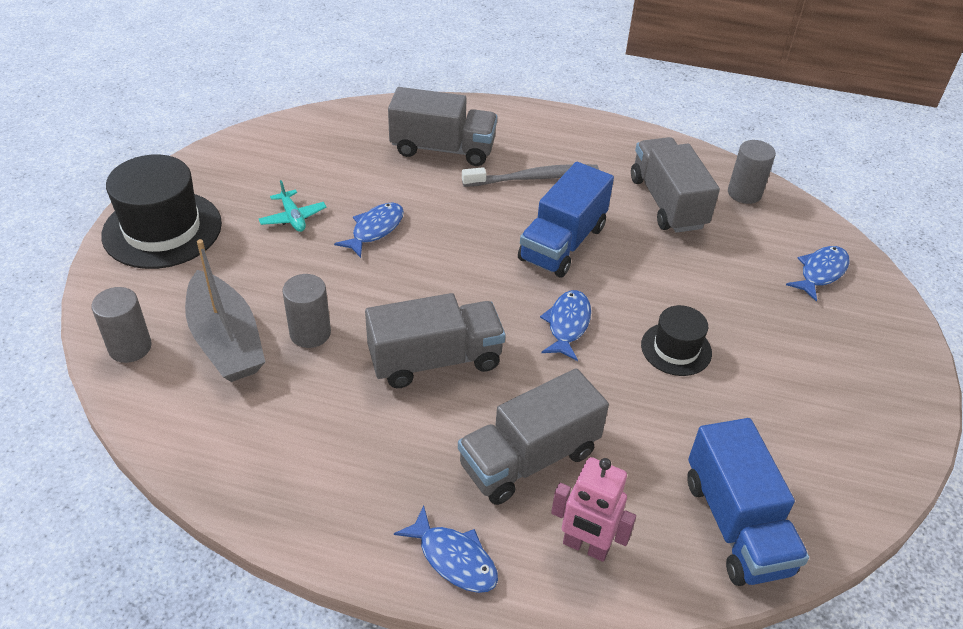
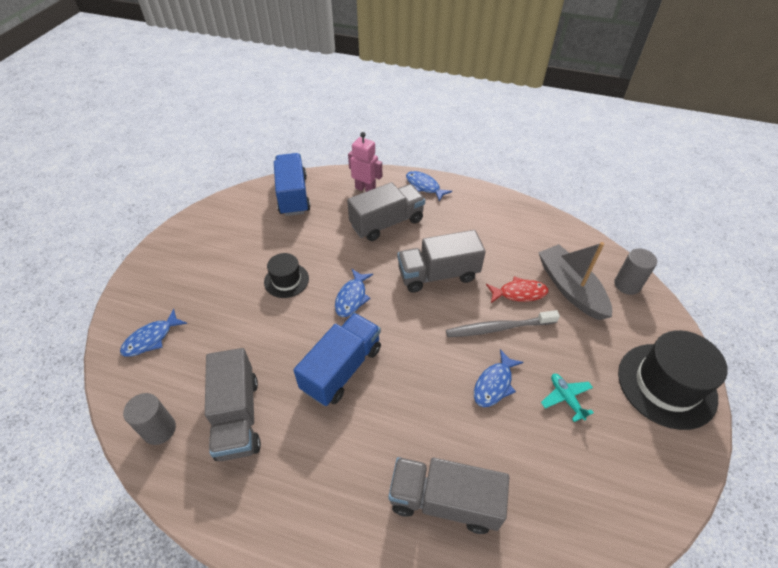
camera: 175 degrees left, 5 degrees up
grey cylinder [282,274,331,348] -> red fish [486,276,549,303]
grey toothbrush [462,164,599,187] -> grey toothbrush moved to [446,310,560,337]

